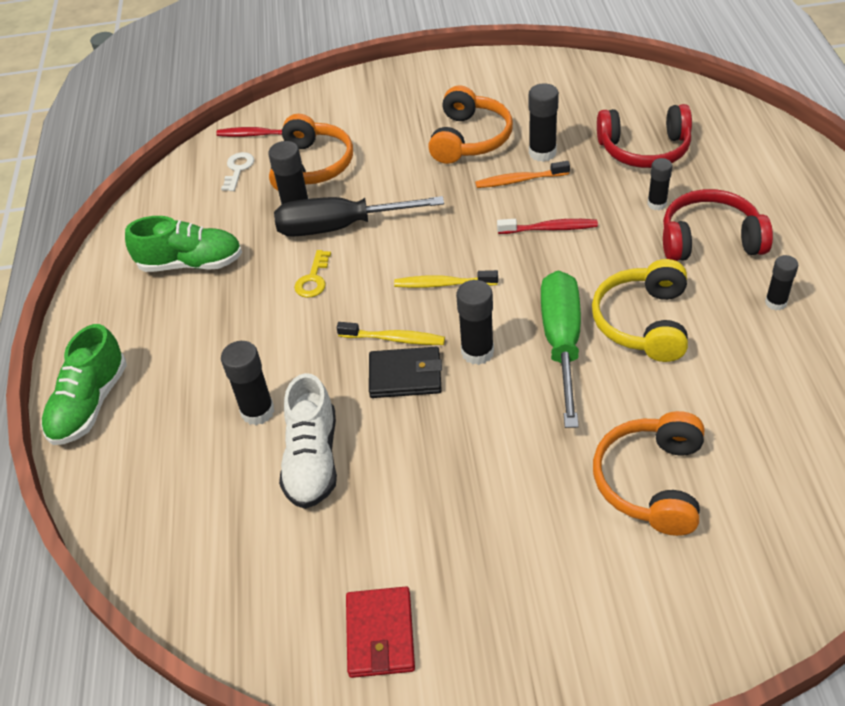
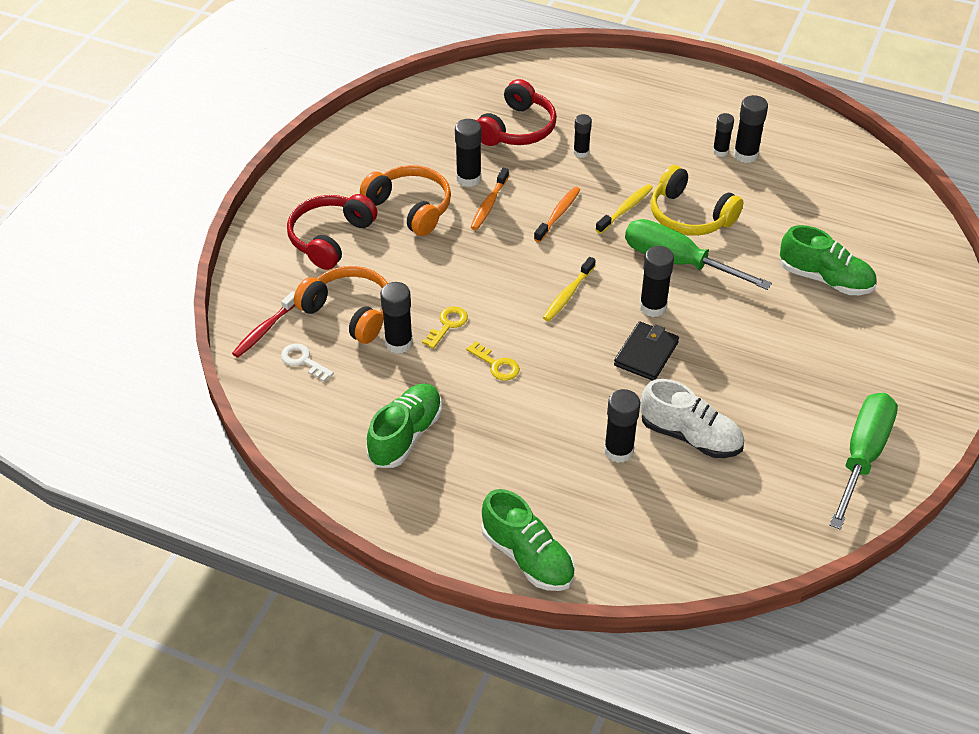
camera: 65 degrees left, 0 degrees up
black screwdriver [274,196,444,237] -> yellow key [422,306,468,349]
yellow toothbrush [336,322,445,345] -> yellow toothbrush moved to [595,184,653,234]
red wallet [346,587,415,678] -> green screwdriver [829,393,898,530]
red toothbrush [497,219,598,234] -> orange toothbrush [534,187,580,242]
orange headphones [593,411,704,536] -> green shoe [780,225,876,295]
red headphones [663,189,773,261] -> red headphones moved to [287,194,377,270]
none -> black glue stick [734,95,768,163]

